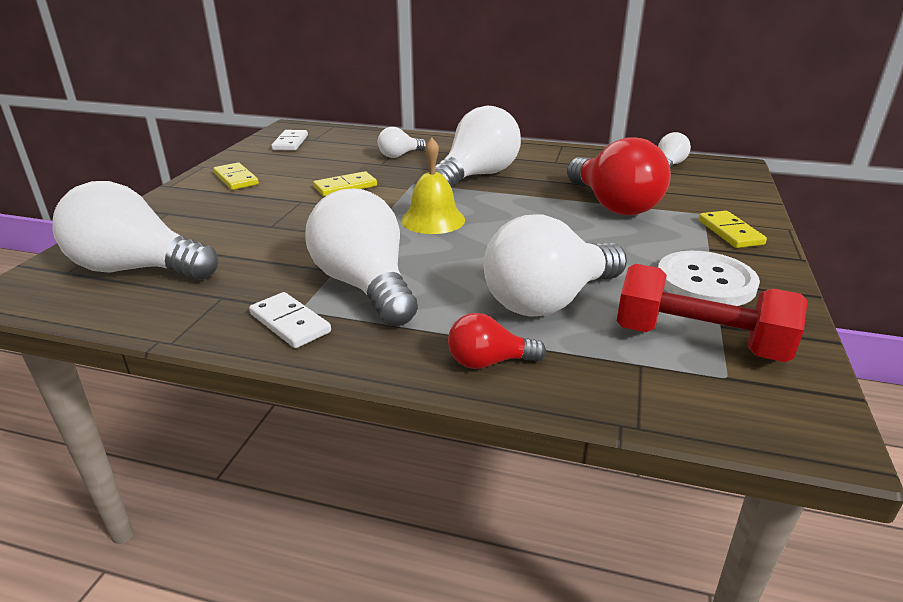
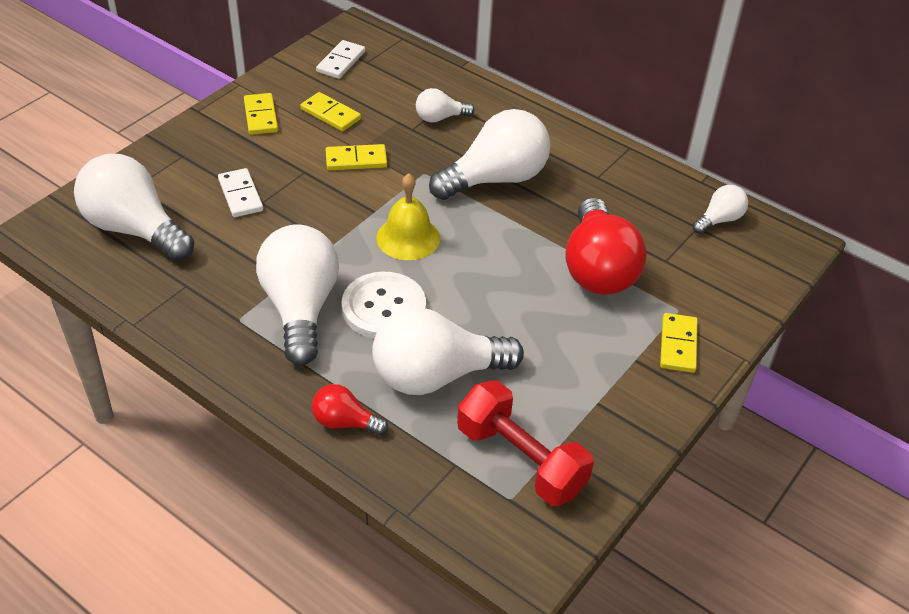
camera: 20 degrees right, 15 degrees up
white domino [249,292,331,348] -> white domino moved to [218,168,263,217]
white button [658,251,760,306] -> white button moved to [341,272,426,339]
none -> yellow domino [301,92,361,132]

